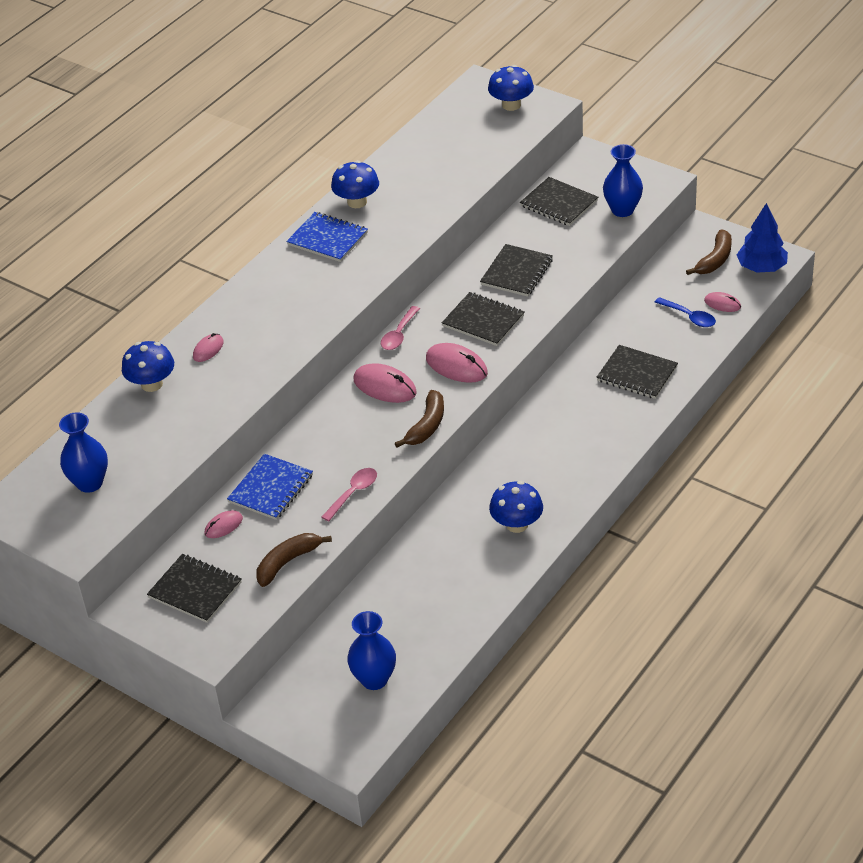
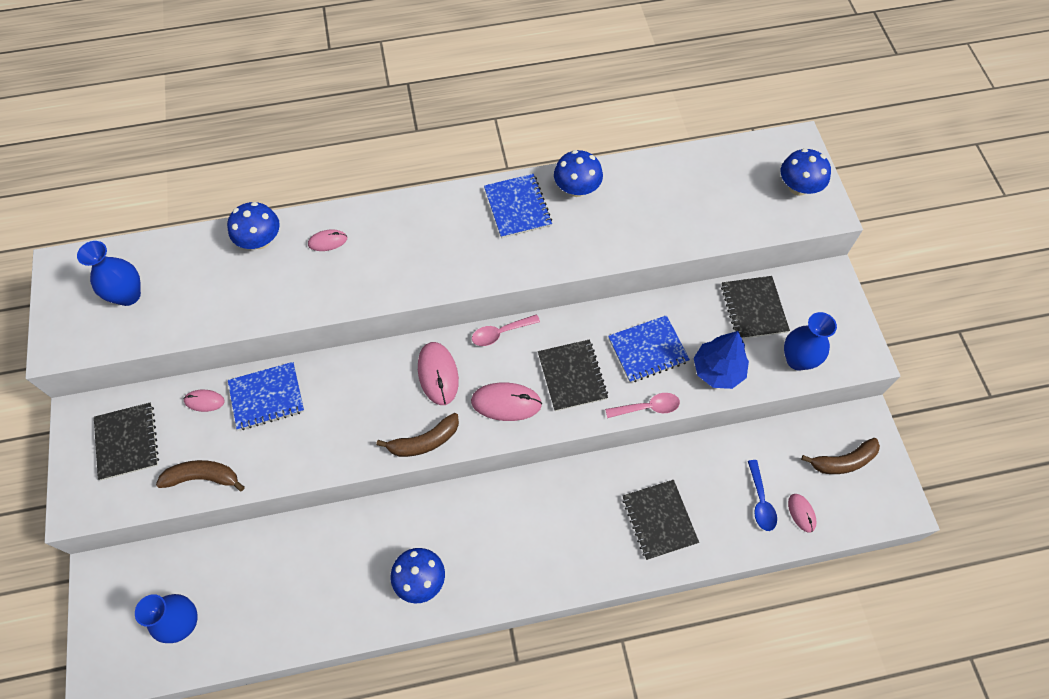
camera: 40 degrees right, 20 degrees up
pink spoon [322,468,377,521] -> pink spoon moved to [605,393,680,418]
pink mouse [426,343,488,383] -> pink mouse turned 75 degrees counterclockwise [471,382,542,421]
black notebook [480,244,553,297] -> blue notebook [608,315,690,383]
blue tree [737,203,788,273] -> blue tree moved to [694,331,749,389]

